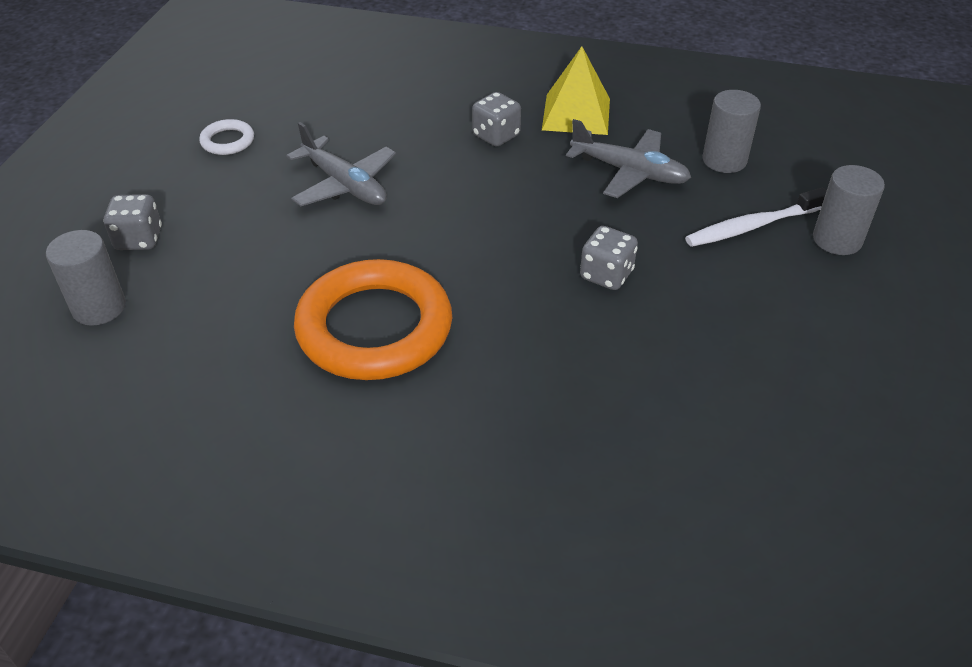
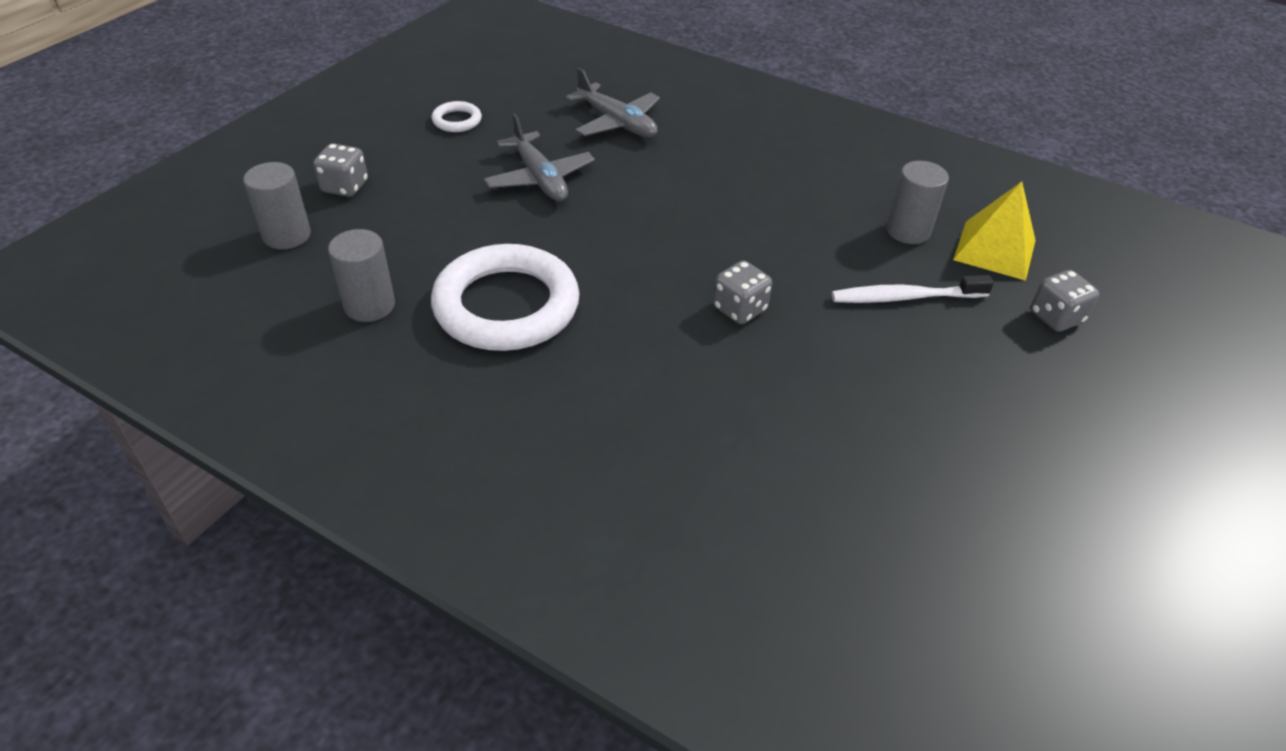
camera: 15 degrees right, 0 degrees up
orange ring [294,259,452,380] -> white ring [431,244,579,351]
grey dice [472,92,521,147] -> grey dice moved to [1030,270,1099,332]
yellow pyramid [542,46,610,135] -> yellow pyramid moved to [953,182,1036,281]
grey plane [566,119,691,198] -> grey plane moved to [566,68,660,137]
grey cylinder [813,165,885,255] -> grey cylinder moved to [328,229,395,322]

